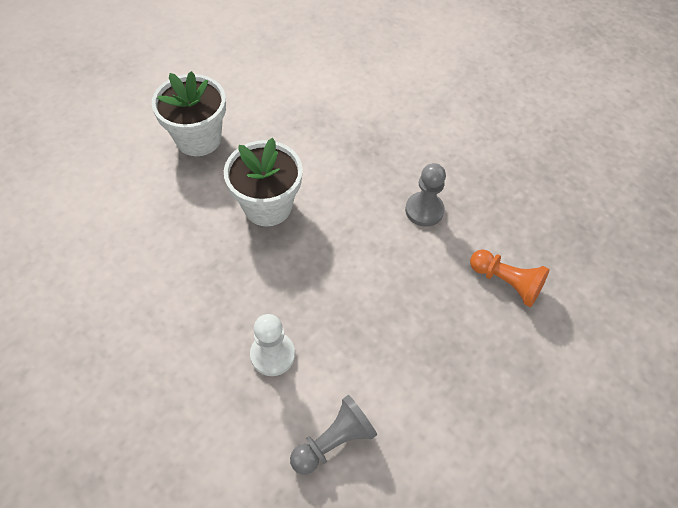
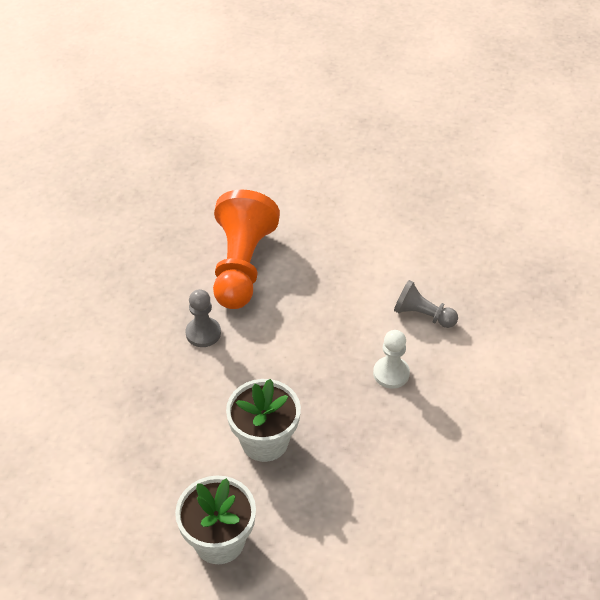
camera: 115 degrees left, 10 degrees down
orange pawn [470,250,550,307] -> orange pawn [213,190,280,309], size x1.97

